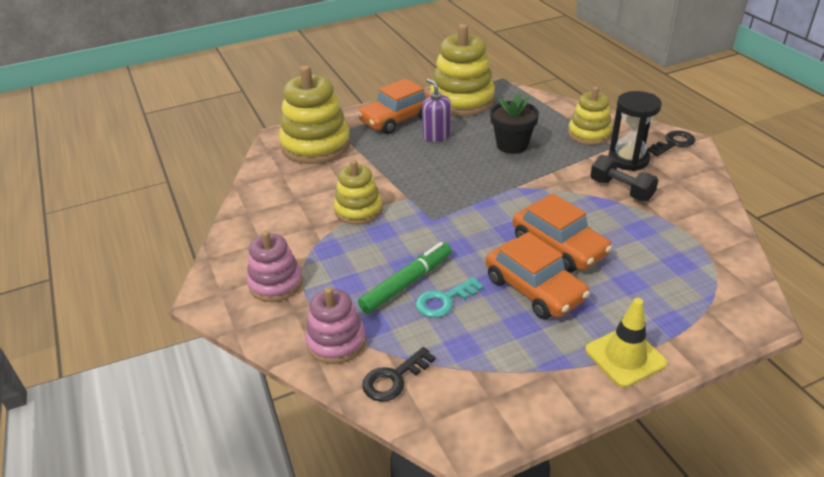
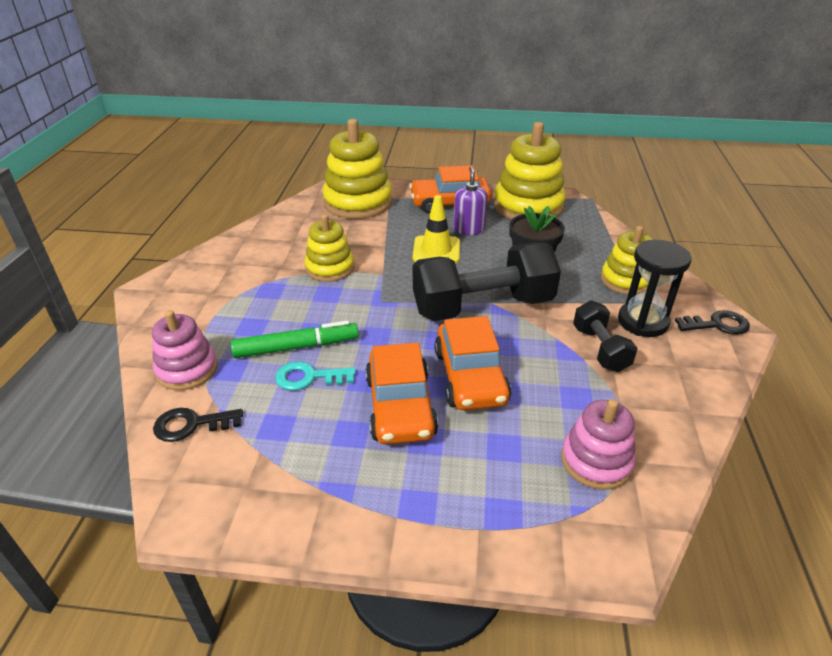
camera: 30 degrees right, 0 degrees up
pink stacking toy [247,231,303,302] -> pink stacking toy moved to [561,399,636,490]
yellow traffic cone [585,298,667,387] -> yellow traffic cone moved to [413,195,460,264]
none -> black dumbbell [413,242,561,321]

